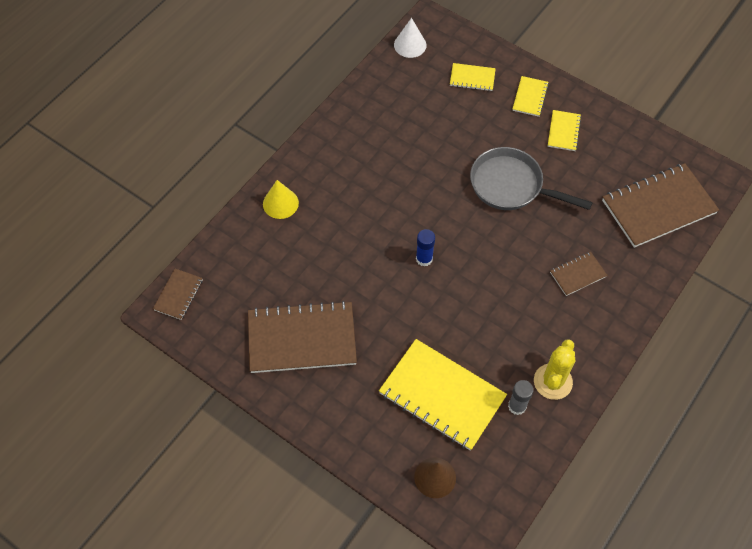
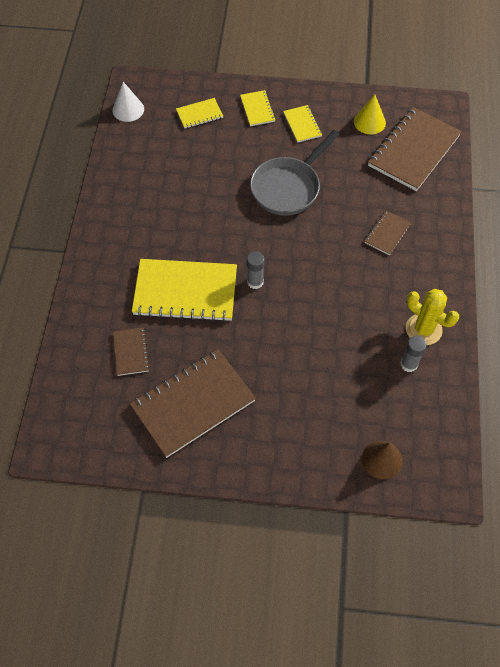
camera: 30 degrees left, 0 degrees up
brown notebook [153,269,203,320] -> brown notebook moved to [113,327,149,376]
yellow cone [263,180,299,219] -> yellow cone moved to [354,95,386,134]
yellow notebook [379,339,507,451] -> yellow notebook moved to [132,259,237,322]
blue glue stick [416,229,435,267] -> grey glue stick [247,251,265,289]
grey pan [470,147,593,210] -> grey pan turned 45 degrees counterclockwise [250,130,340,216]
yellow cactus [534,339,575,400] -> yellow cactus turned 45 degrees counterclockwise [406,289,459,345]

